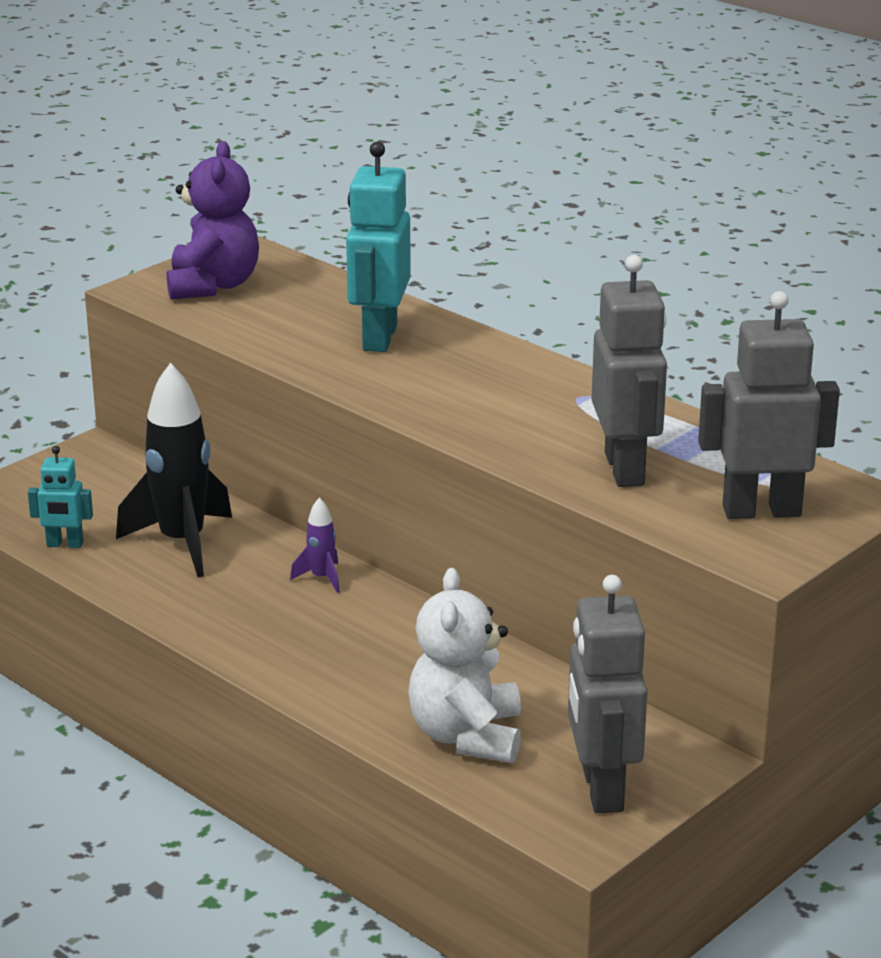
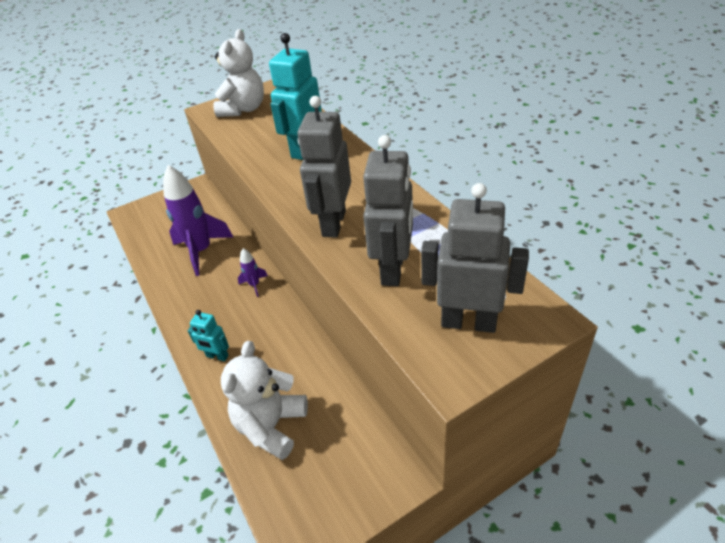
camera: 20 degrees right, 15 degrees up
turquoise robot [28,446,93,548] -> turquoise robot moved to [188,310,229,361]
black rocket [116,363,232,577] -> purple rocket [163,165,233,276]
purple teddy bear [167,141,259,300] -> white teddy bear [214,29,264,117]
grey robot [568,575,647,813] -> grey robot moved to [297,96,351,238]

